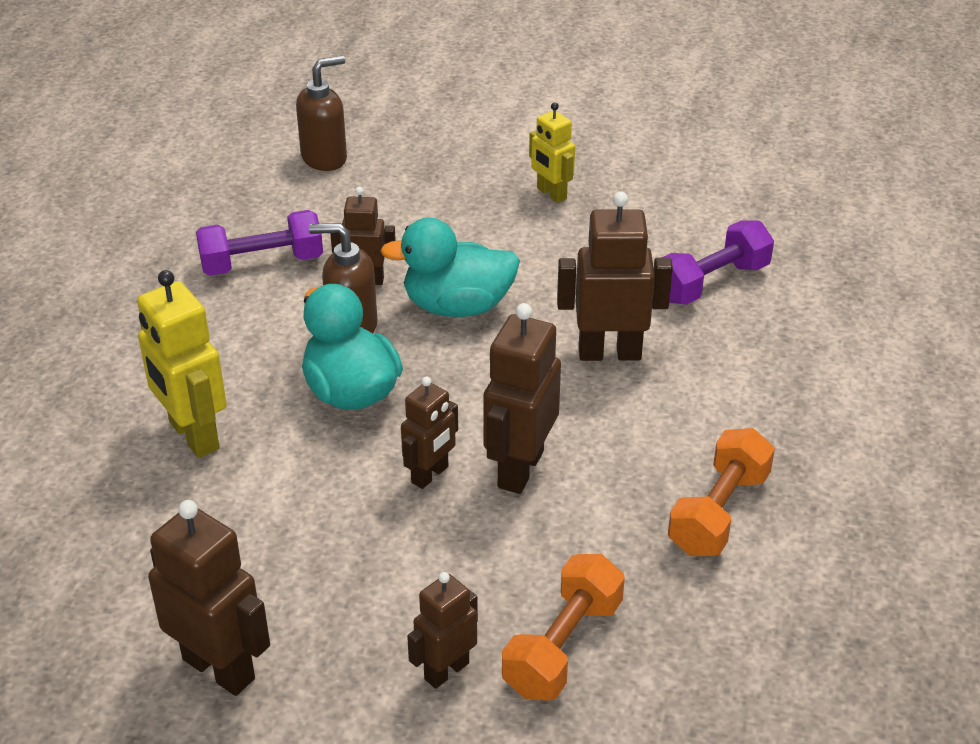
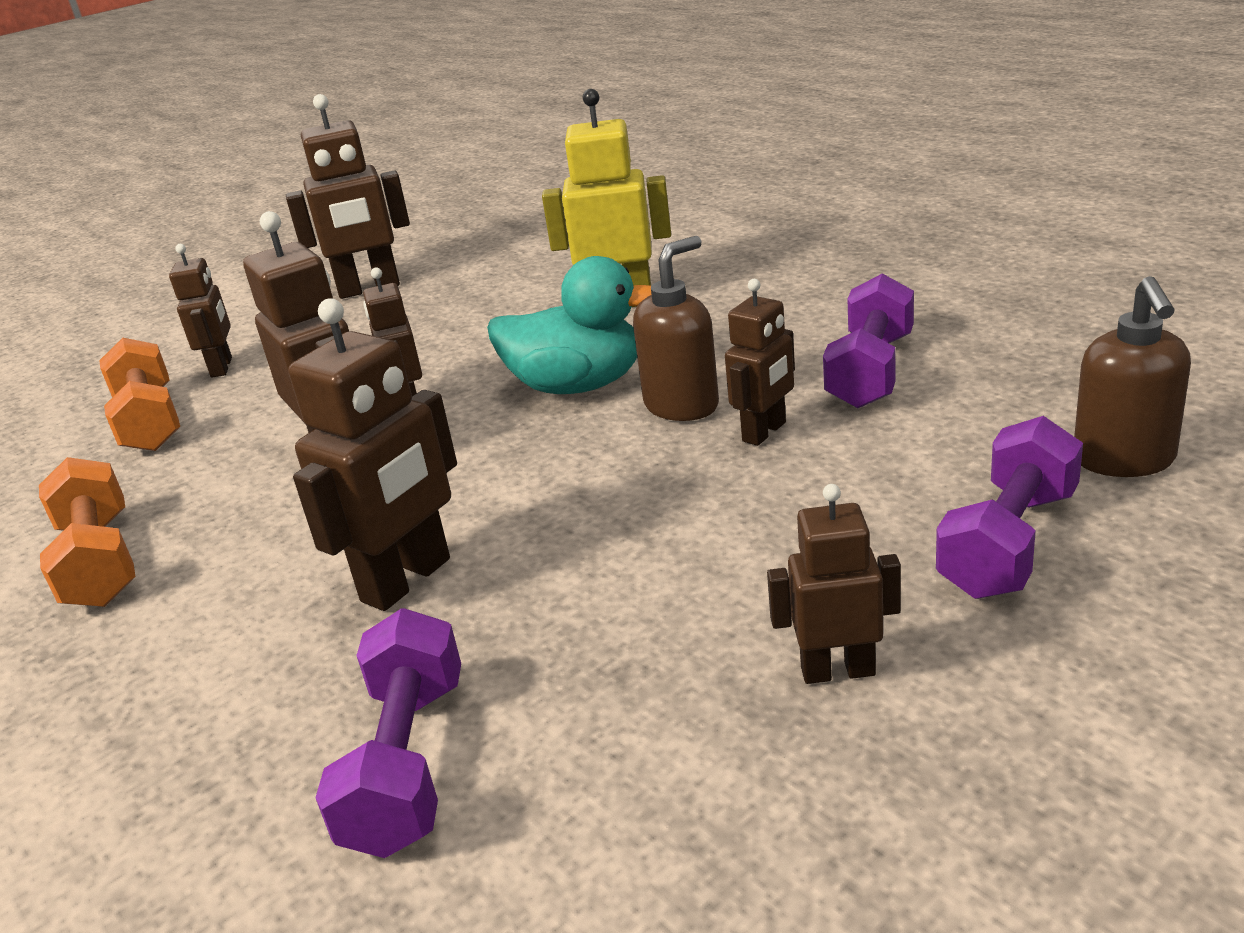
camera: 130 degrees right, 10 degrees down
turquoise duck [380,218,520,317] -> none
yellow robot [529,102,575,203] -> brown robot [767,484,901,684]
none -> purple dumbbell [936,416,1083,599]

